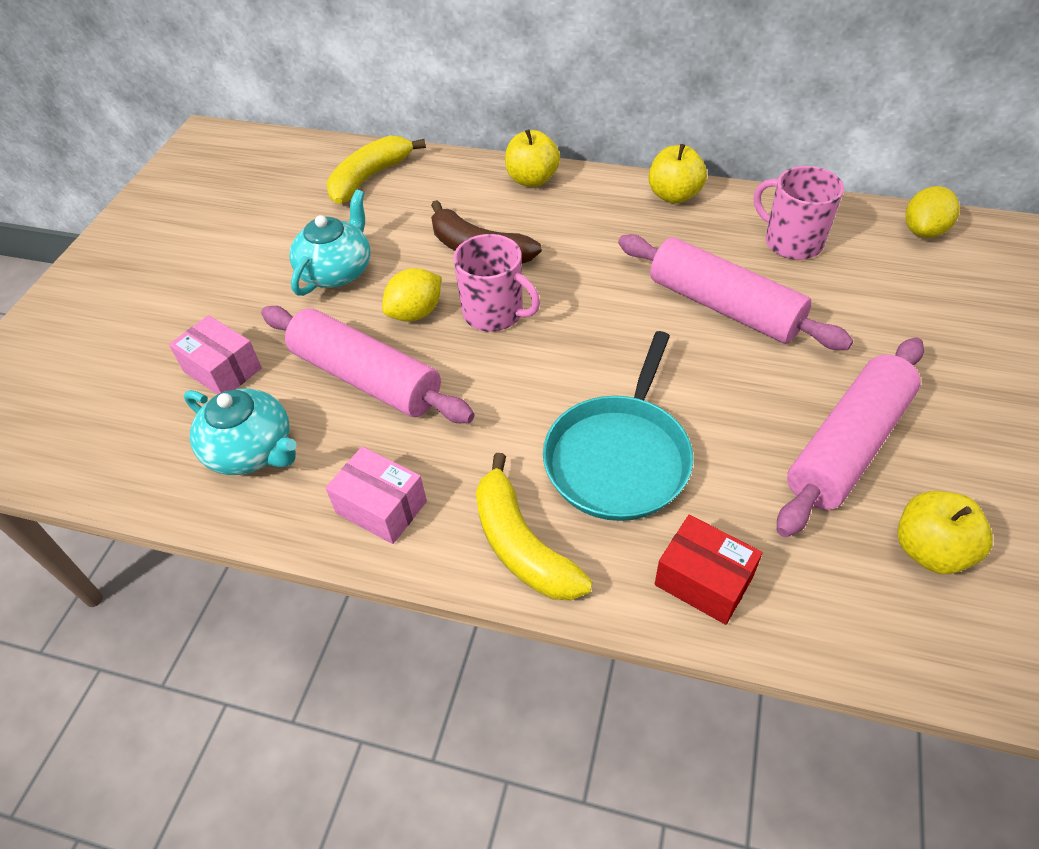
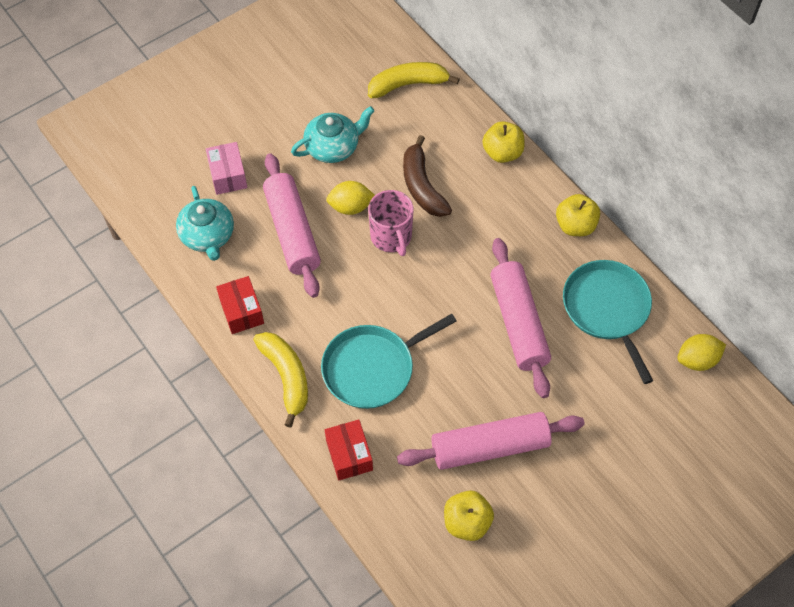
camera: 35 degrees right, 10 degrees up
pink box [326,446,427,544] -> red box [216,276,264,334]
yellow banana [476,453,593,600] -> yellow banana turned 150 degrees clockwise [253,332,308,428]
pink mug [754,166,844,260] -> turquoise pan [563,260,653,384]

